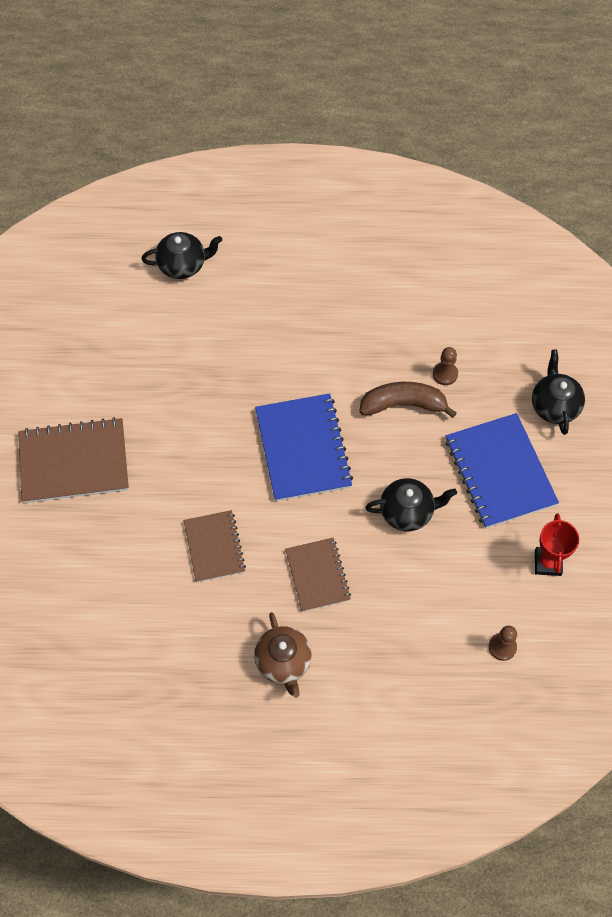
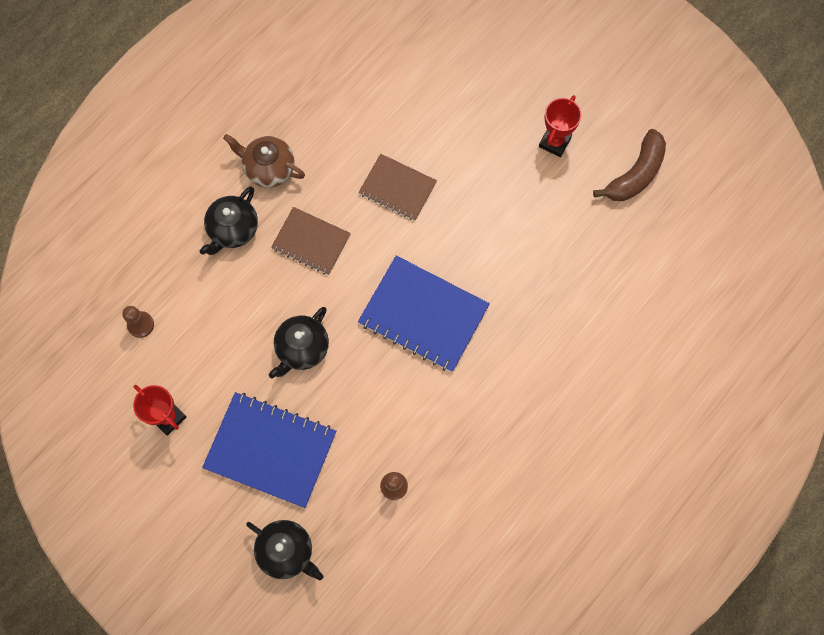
camera: 130 degrees right, 10 degrees up
brown notebook [18,417,129,503] -> red trophy [539,95,581,157]
black teapot [141,232,222,279] -> black teapot moved to [200,186,258,255]
brown banana [359,382,457,418] -> brown banana moved to [593,129,666,201]

